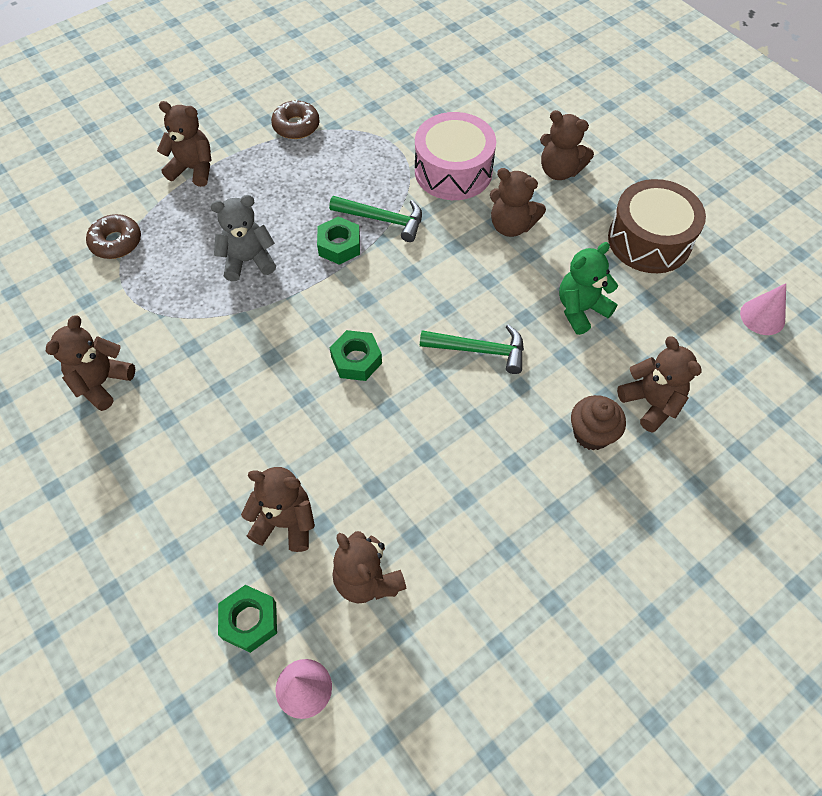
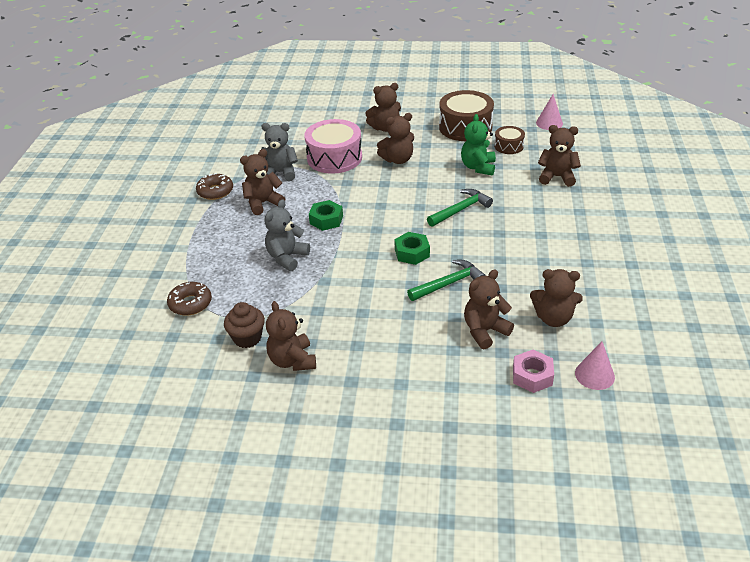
camera: 45 degrees left, 20 degrees down
brown teddy bear [157,101,212,187] -> brown teddy bear moved to [240,149,285,215]
green nut [218,585,277,653] -> pink nut [513,350,554,393]
green hammer [329,196,422,242] -> green hammer moved to [407,260,486,301]
brown cupcake [571,395,626,451] -> brown cupcake moved to [224,302,265,348]
none -> grey teddy bear [261,123,298,181]
none -> brown drum [494,126,525,154]

